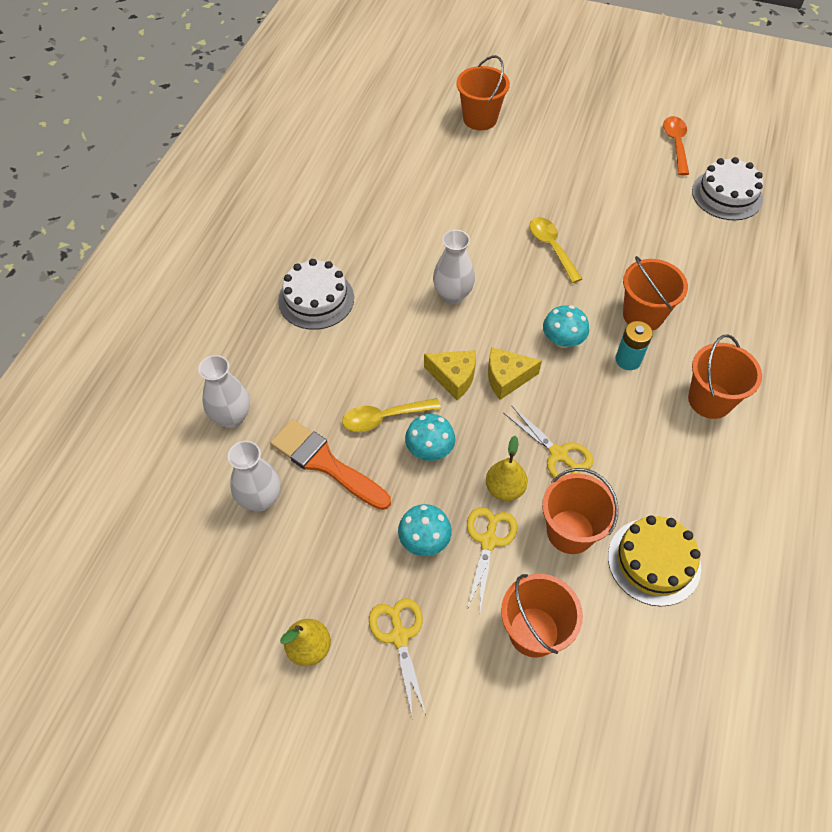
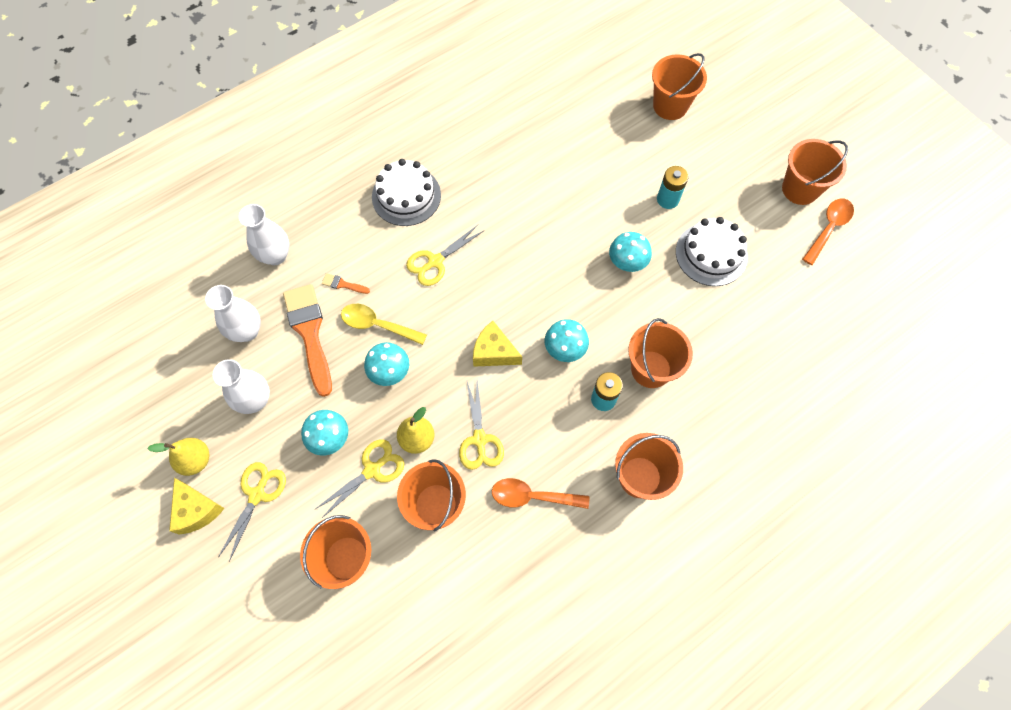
camera: 35 degrees right, 10 degrees up
yellow cheese [424,350,476,400] -> yellow cheese moved to [169,478,225,535]
white vase [433,230,475,304] -> white vase moved to [213,359,270,414]
yellow spoon [529,217,582,283] -> turquoise mushroom [609,232,652,272]
yellow cake [608,515,701,607] -> none
white cake [692,157,763,220] -> white cake moved to [676,217,748,286]
none -> orange brush [322,273,370,294]
none -> yellow scissors [406,225,485,286]
none -> orange spoon [492,478,589,509]
none -> turquoise battery [657,166,688,209]
none -> orange bucket [782,139,848,205]

